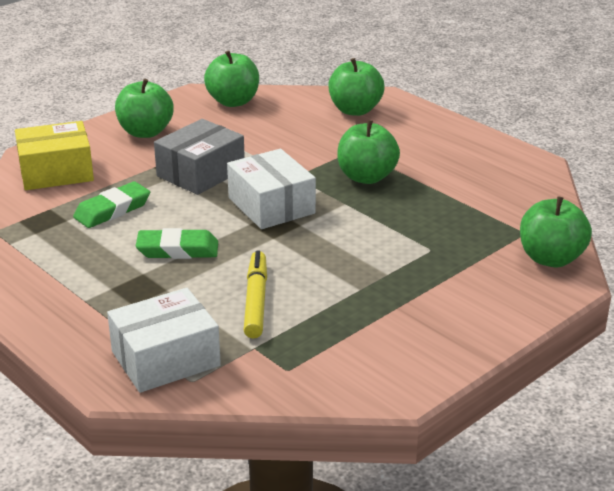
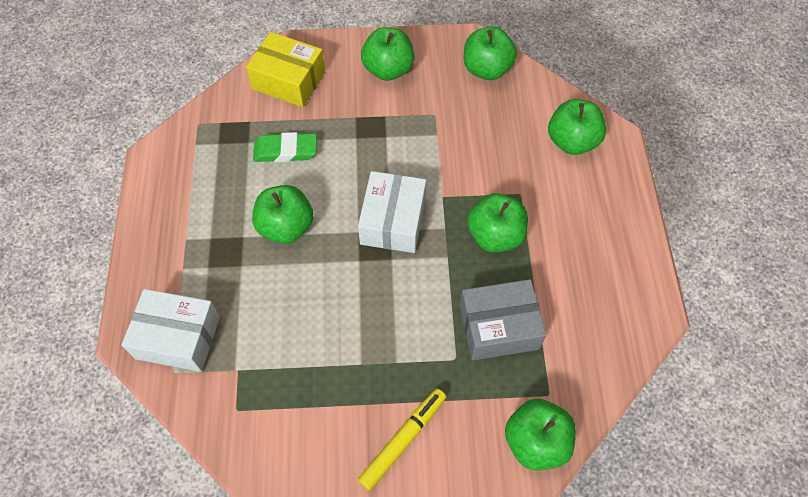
camera: 40 degrees right, 30 degrees up
green eraser [136,228,218,259] -> green apple [252,185,313,244]
grey box [154,119,245,195] -> grey box moved to [460,279,546,360]
yellow marker [244,250,267,339] -> yellow marker moved to [358,389,446,491]

